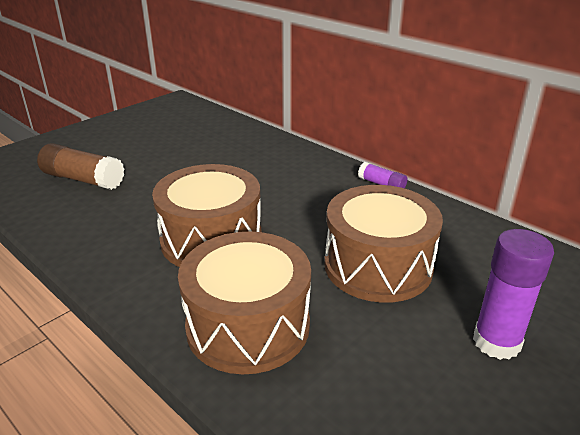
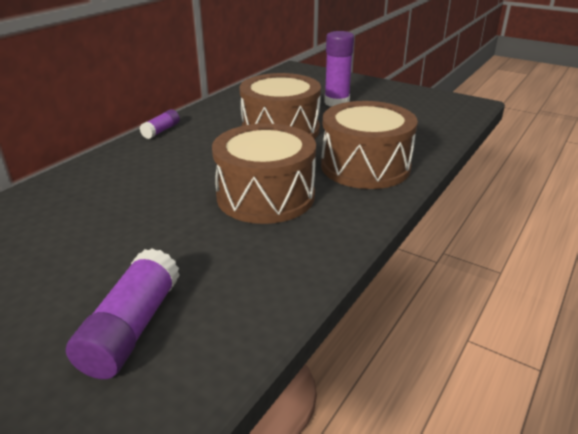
camera: 100 degrees left, 0 degrees up
brown glue stick [37,143,124,190] -> purple glue stick [66,248,180,379]

